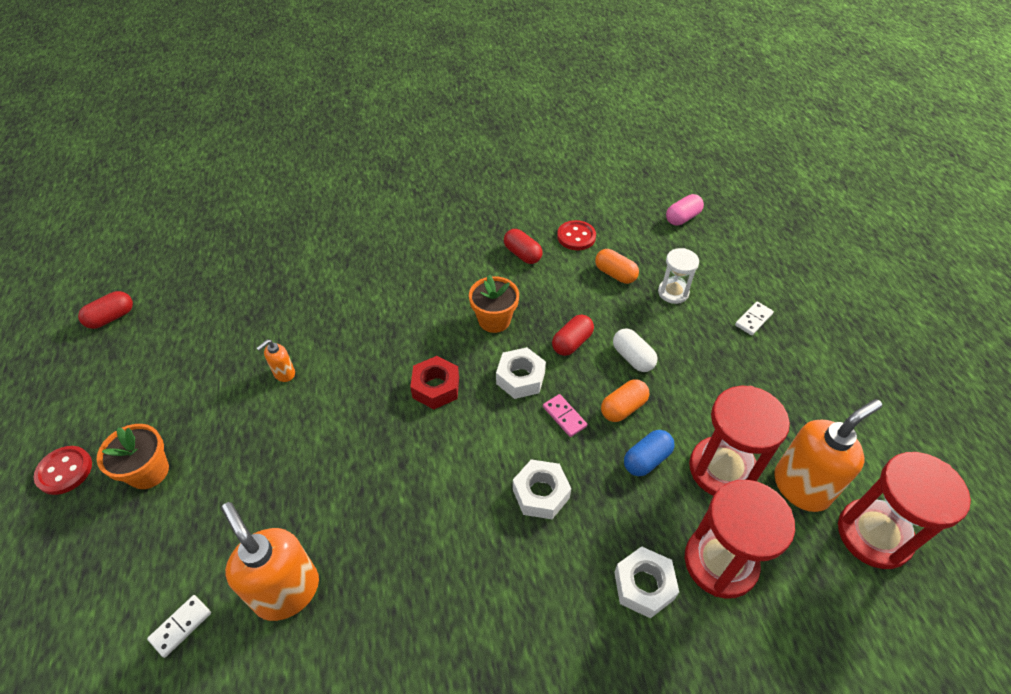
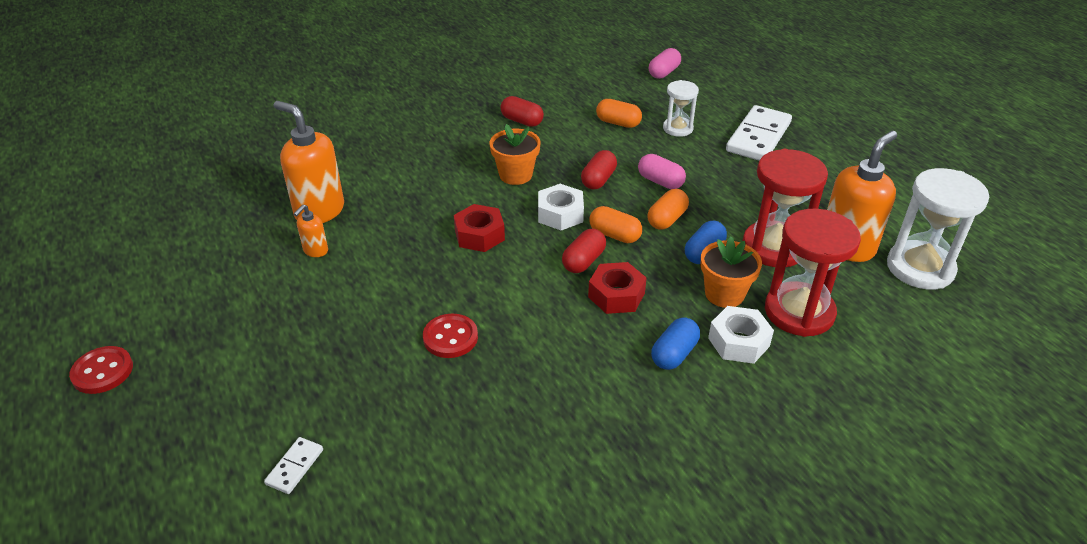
camera: 15 degrees left, 10 degrees down
red capsule [78,291,133,329] -> red capsule moved to [562,229,606,273]
orange flower pot [96,424,169,489] -> orange flower pot moved to [700,236,762,308]
orange soap dispenser [221,502,319,621] -> orange soap dispenser moved to [273,101,344,223]
white nut [513,459,571,519] -> red nut [588,262,647,314]
pink domino [543,394,587,437] -> orange capsule [589,206,642,243]
red button [557,220,596,250] -> red button moved to [423,314,478,358]
white capsule [613,328,658,372] -> pink capsule [638,154,686,189]
white domino [735,302,774,335] -> white domino [726,105,792,160], size x2.15
red hourglass [838,452,971,569] -> white hourglass [887,168,989,290]
none -> blue capsule [651,317,700,370]

